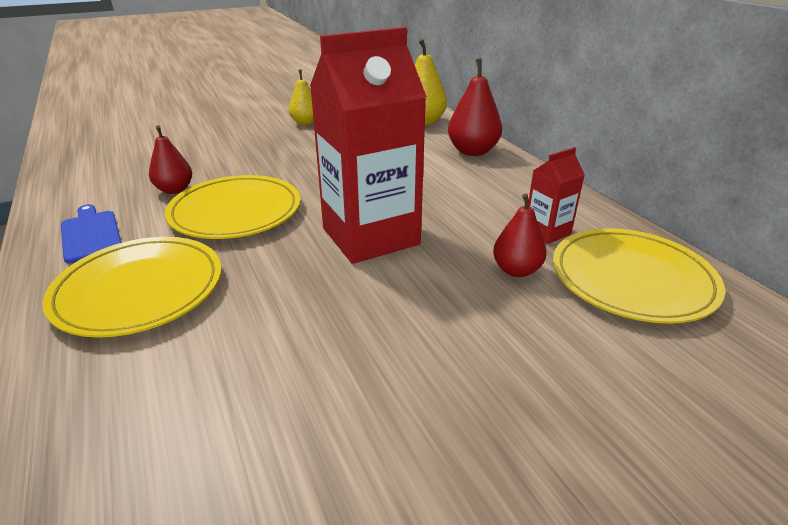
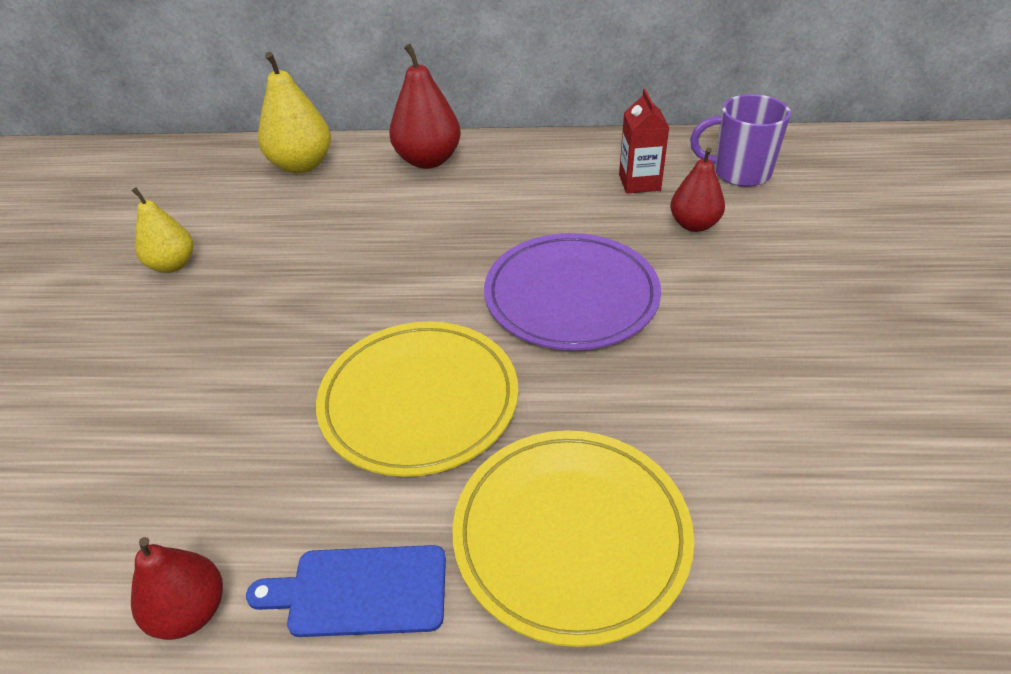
camera: 60 degrees left, 10 degrees up
red pear [149,125,192,194] -> red pear moved to [131,537,223,640]
red carton [310,27,427,264] -> purple plate [484,233,661,350]
yellow plate [553,228,725,324] -> purple mug [690,94,791,187]

